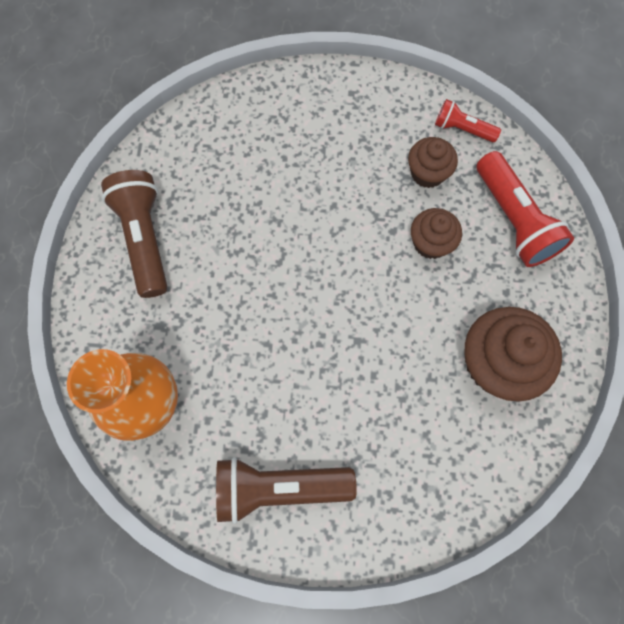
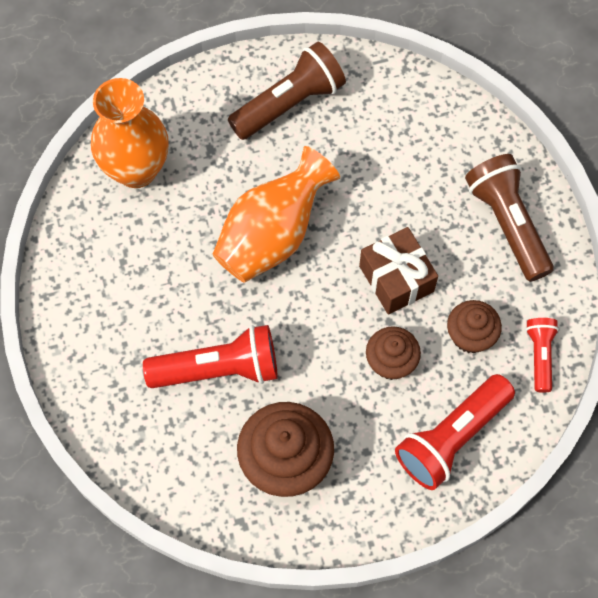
camera: 70 degrees right, 5 degrees down
brown flashlight [216,457,357,524] -> brown flashlight moved to [465,154,554,282]
none -> red flashlight [143,325,278,388]
none -> orange vase [213,146,340,283]
none -> brown gift [359,227,438,315]

